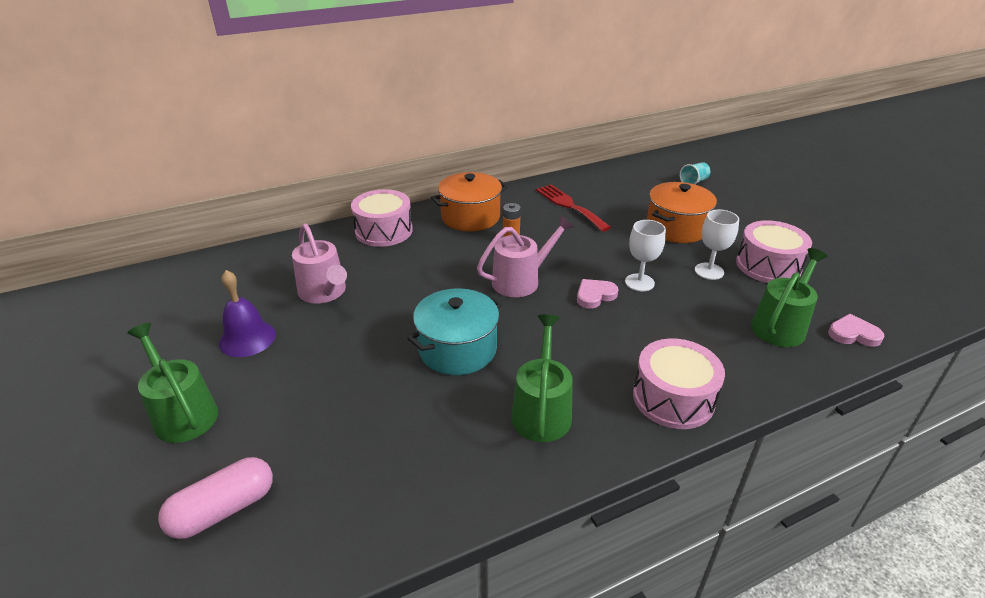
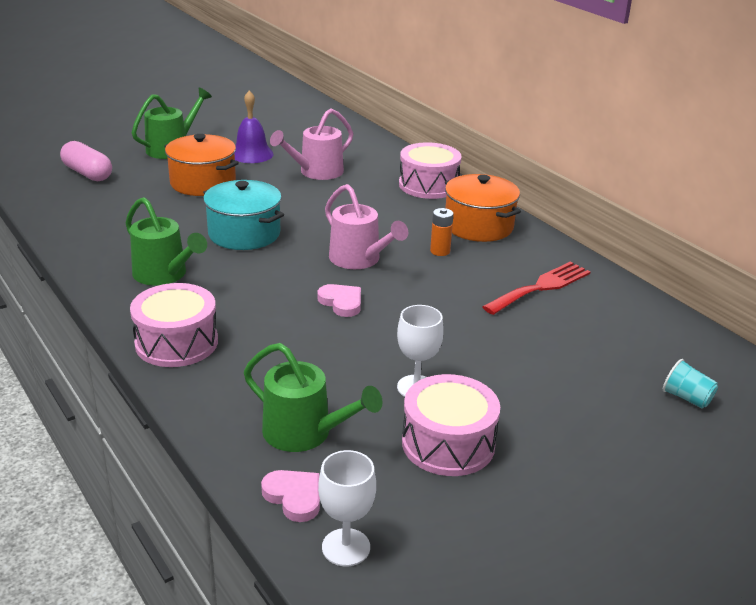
camera: 80 degrees right, 5 degrees down
green watering can [512,314,573,442] -> green watering can turned 45 degrees clockwise [126,197,207,286]
white goblet [625,220,666,291] -> white goblet moved to [318,450,376,566]
orange pot [647,182,717,243] -> orange pot moved to [164,134,239,196]
pink heart [828,314,884,347] -> pink heart turned 45 degrees counterclockwise [261,470,320,522]

